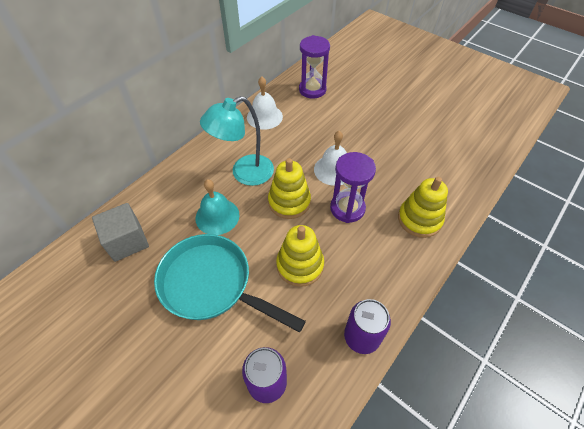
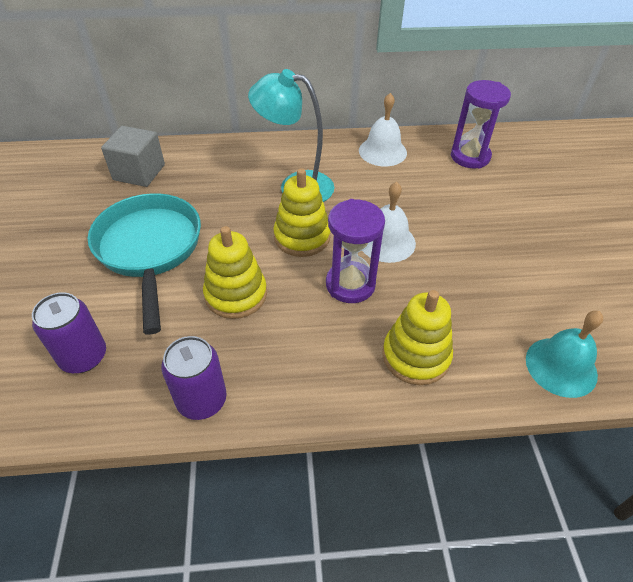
camera: 45 degrees right, 5 degrees down
turquoise bell [195,179,240,235] -> turquoise bell moved to [526,311,603,398]

